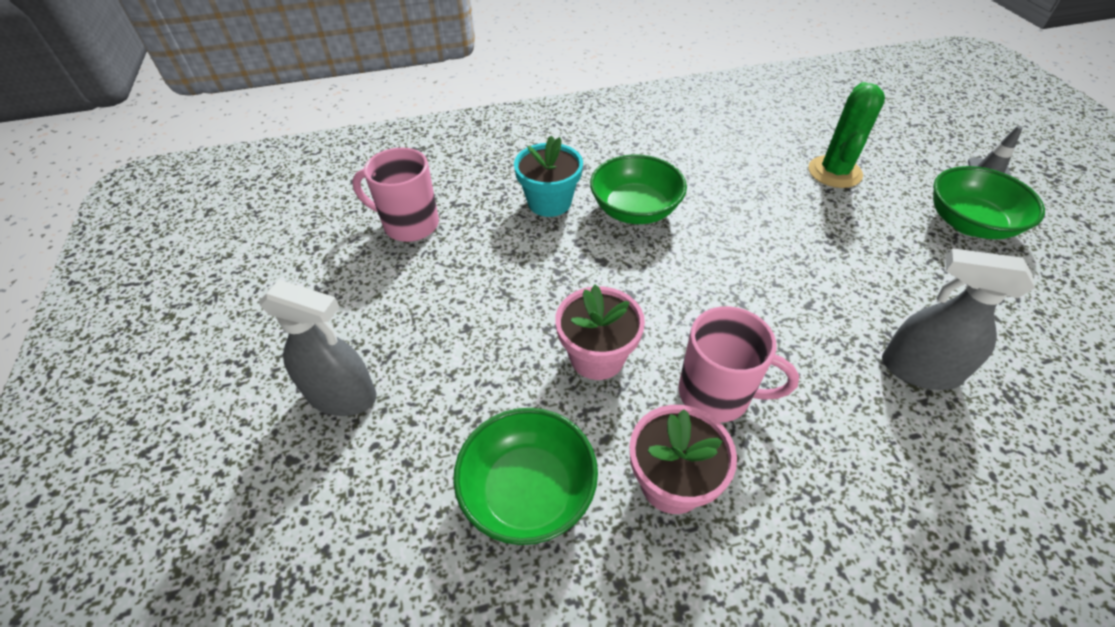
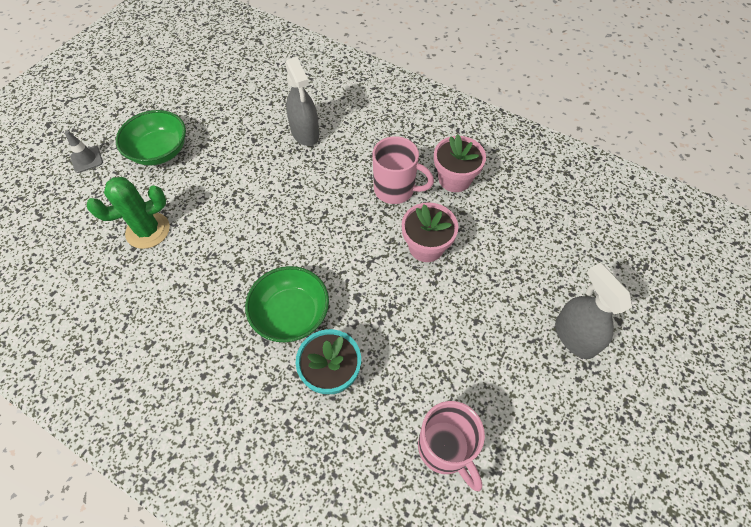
camera: 135 degrees left, 10 degrees up
green bowl [453,408,598,545] -> none
pink mug [678,306,799,422] -> pink mug turned 135 degrees clockwise [372,136,434,204]

